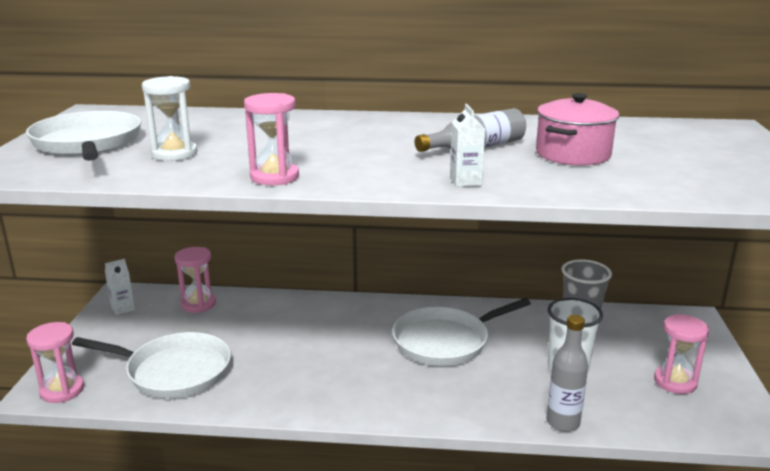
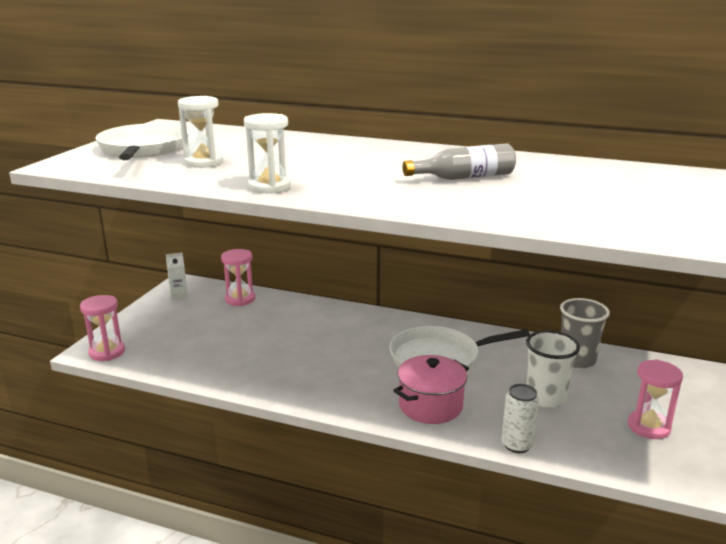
camera: 15 degrees right, 0 degrees up
white pan [72,332,231,398] -> none
pink hourglass [244,93,299,185] -> white hourglass [244,113,291,194]
white carton [450,104,485,187] -> none
pink pot [536,93,619,166] -> pink pot moved to [393,355,469,424]
grey bottle [546,315,588,432] -> white can [501,384,539,453]

